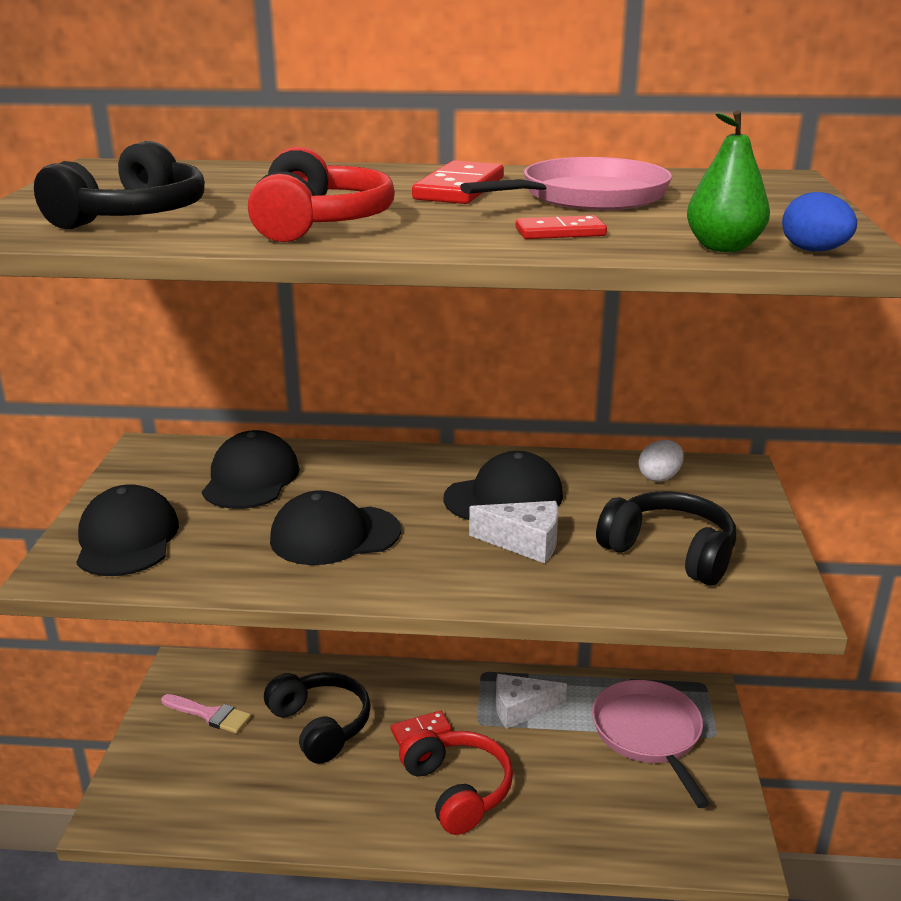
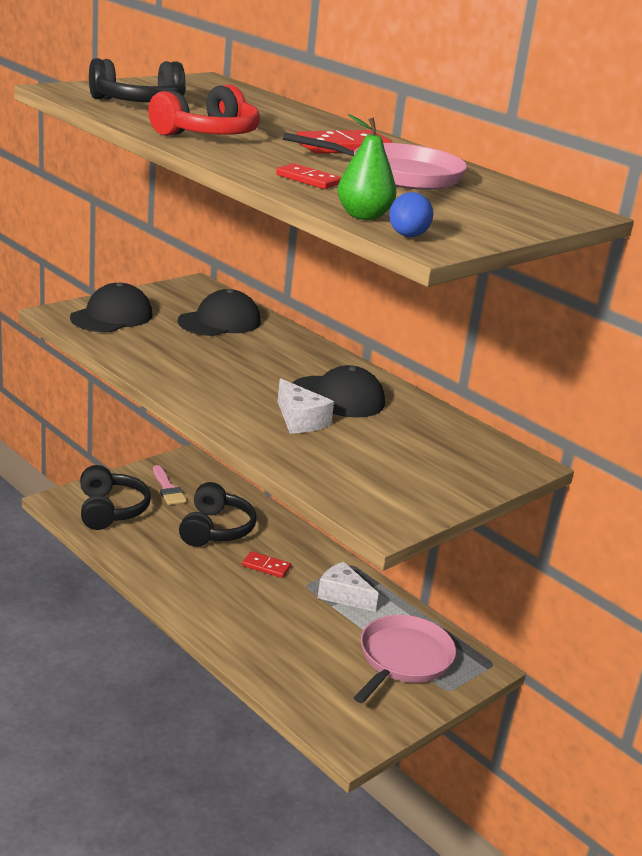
camera: 40 degrees right, 0 degrees up
black cap [270,490,401,565] -> none
red headphones [399,729,513,835] -> none
black headphones [596,491,736,586] -> black headphones moved to [80,465,151,530]
white egg [638,440,684,482] -> none

